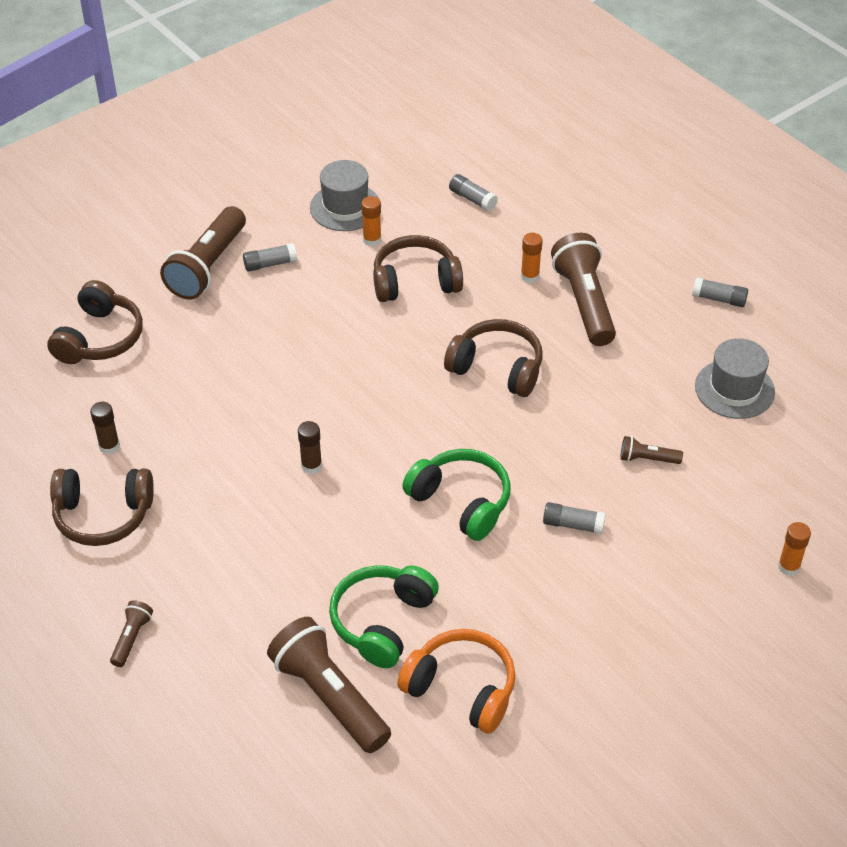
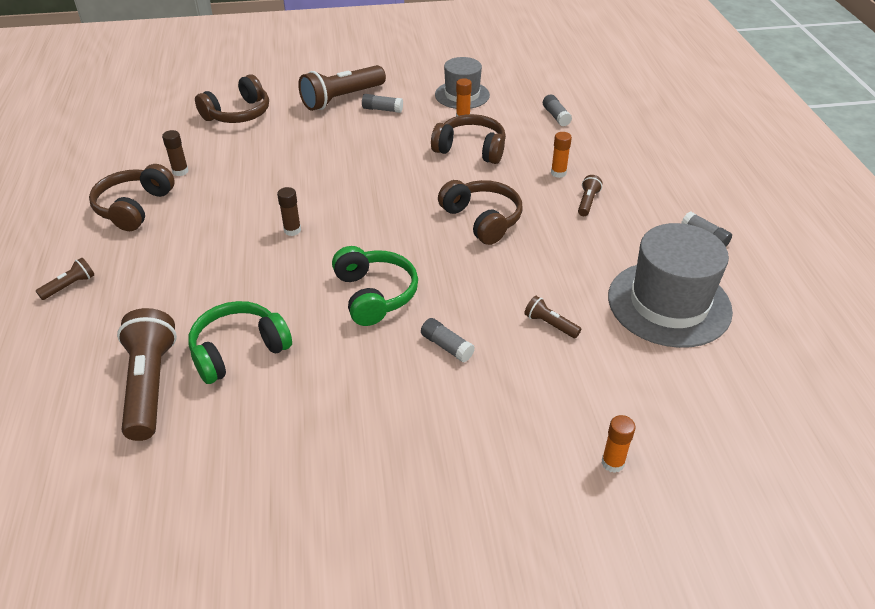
camera: 30 degrees right, 5 degrees down
brown headphones [50,469,154,546] -> brown headphones turned 75 degrees clockwise [89,164,175,231]
orange headphones [397,629,516,734] -> none
brown flashlight [551,233,616,346] -> brown flashlight [578,175,602,216], size x0.46
grey hat [695,338,775,419] -> grey hat [608,223,733,348], size x1.61

